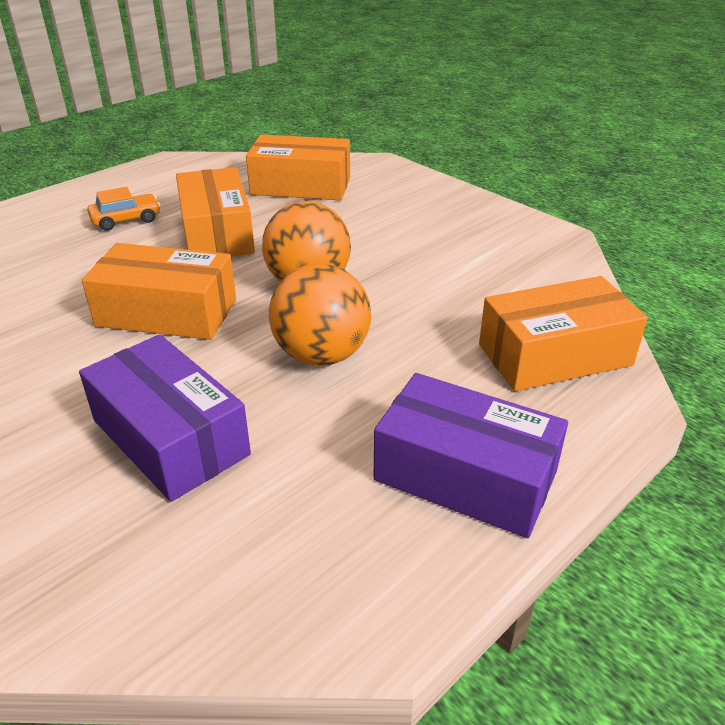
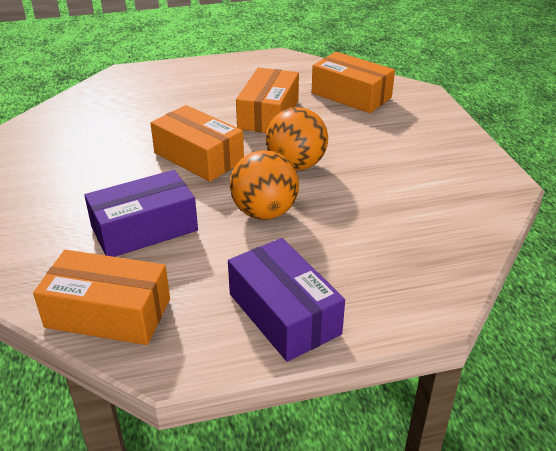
camera: 30 degrees right, 0 degrees up
purple box [79,334,251,502] -> purple box turned 75 degrees clockwise [84,170,198,257]
orange car [87,187,161,231] -> none
orange box [479,276,648,391] -> orange box moved to [33,250,170,345]

